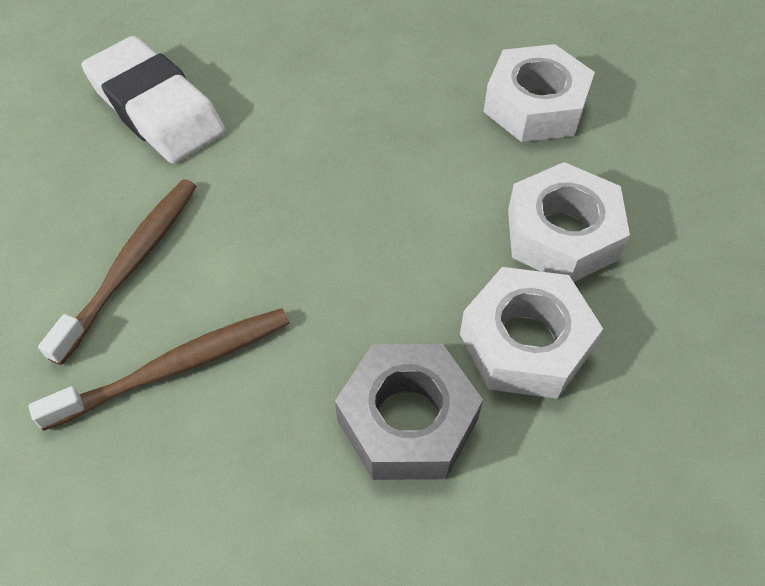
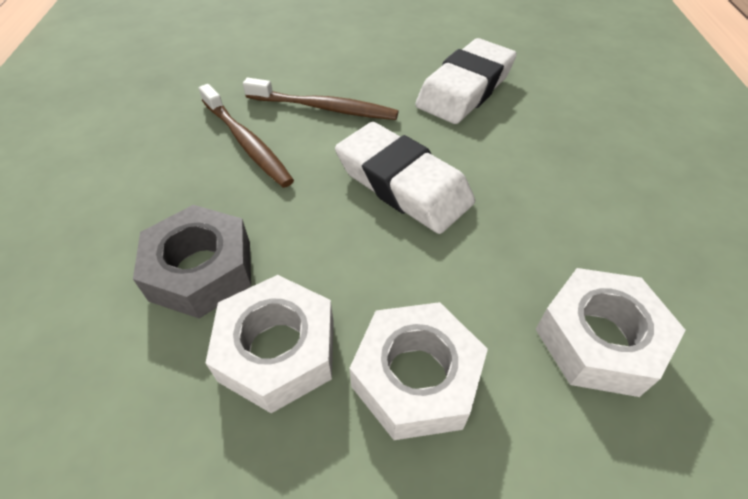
camera: 80 degrees right, 5 degrees down
none -> white eraser [335,122,475,234]

